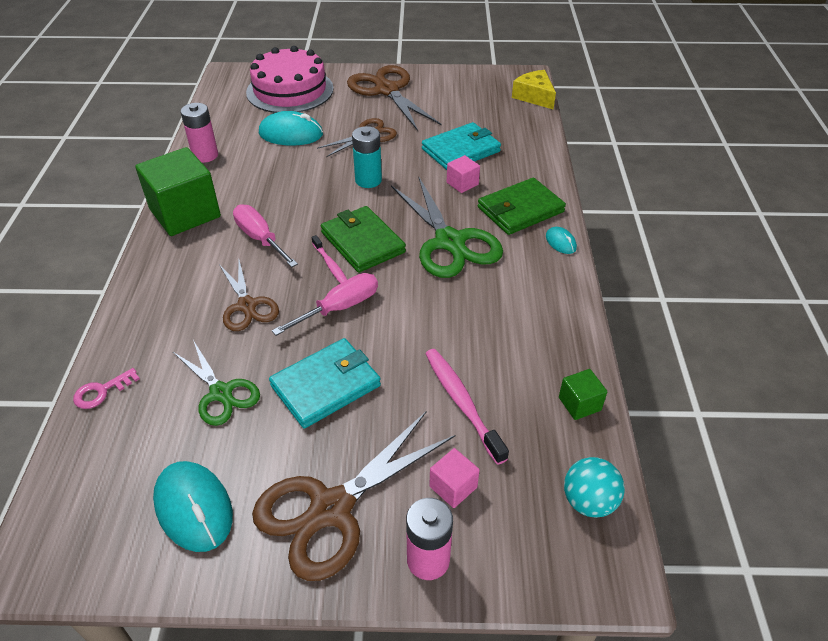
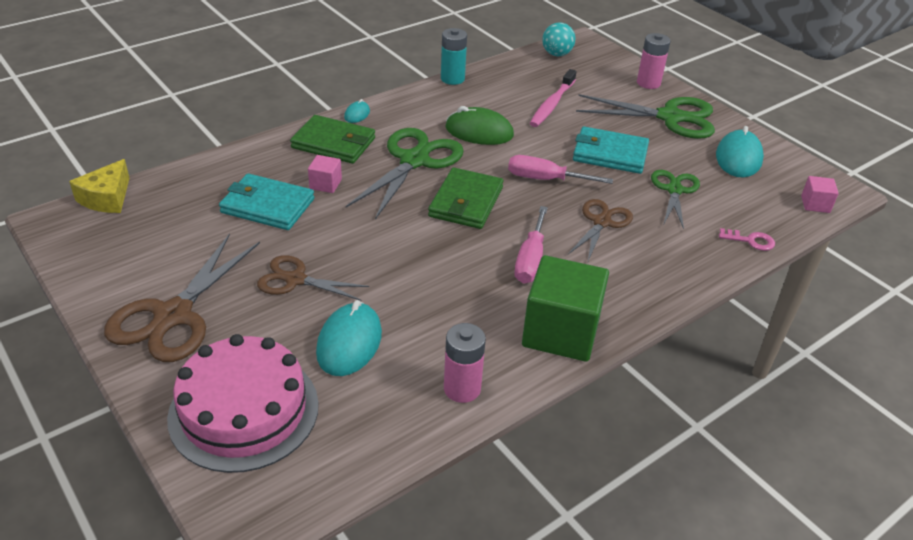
camera: 130 degrees left, 5 degrees down
brown scissors [252,411,456,581] -> green scissors [576,94,715,139]
turquoise mouse [259,111,323,146] -> turquoise mouse turned 45 degrees clockwise [316,300,382,376]
pink toothbrush [312,235,347,284] -> none
turquoise battery [352,126,382,188] -> turquoise battery moved to [441,28,467,85]
pink cube [429,448,480,508] -> pink cube moved to [801,176,839,213]
green cube [559,369,607,420] -> none
none -> green mouse [446,106,514,145]

